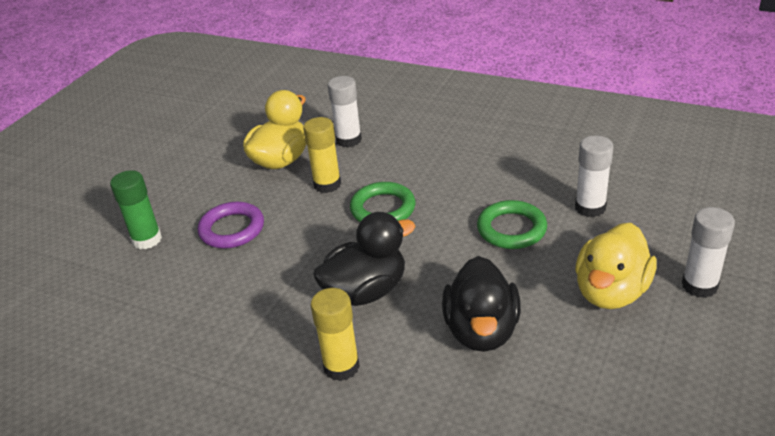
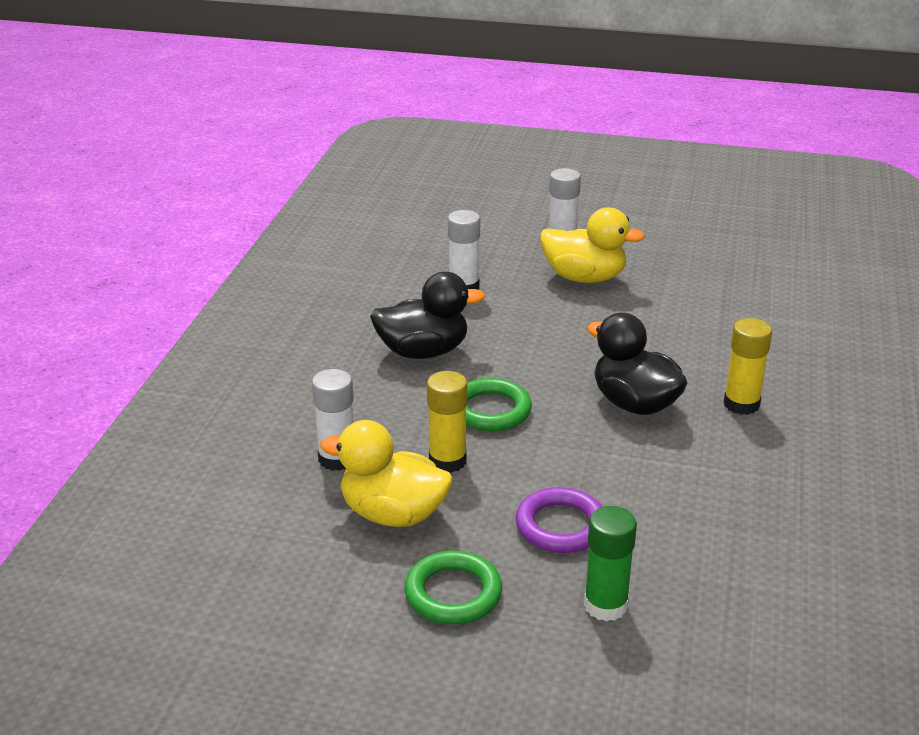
camera: 105 degrees left, 5 degrees down
black duck [442,256,521,352] -> black duck moved to [370,272,485,359]
green ring [477,200,547,249] -> green ring moved to [404,551,502,624]

